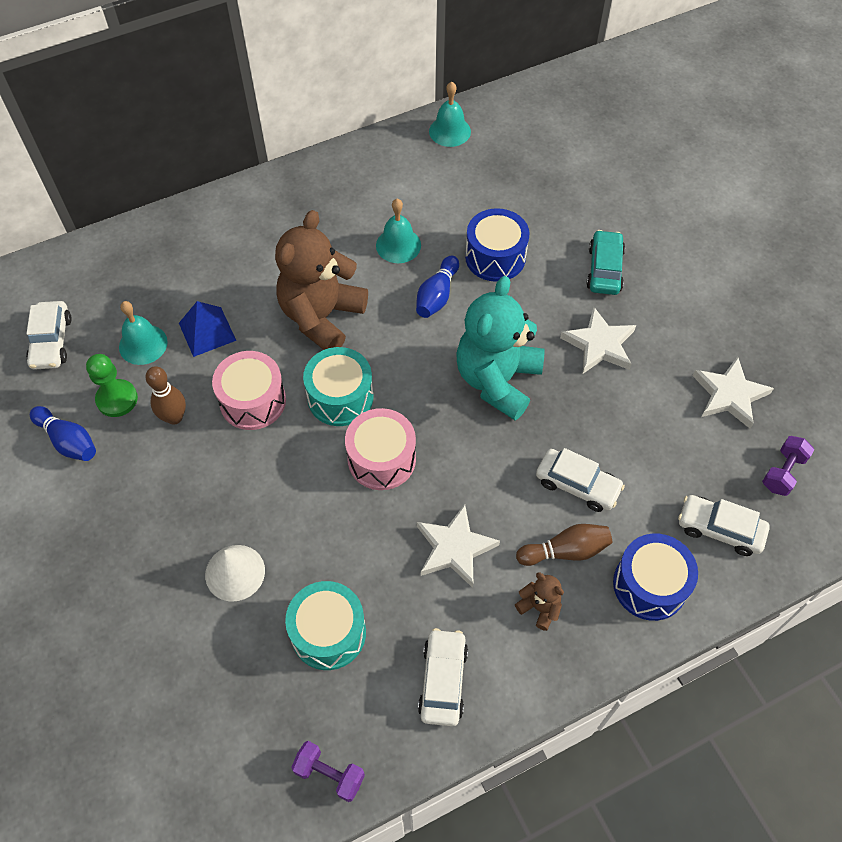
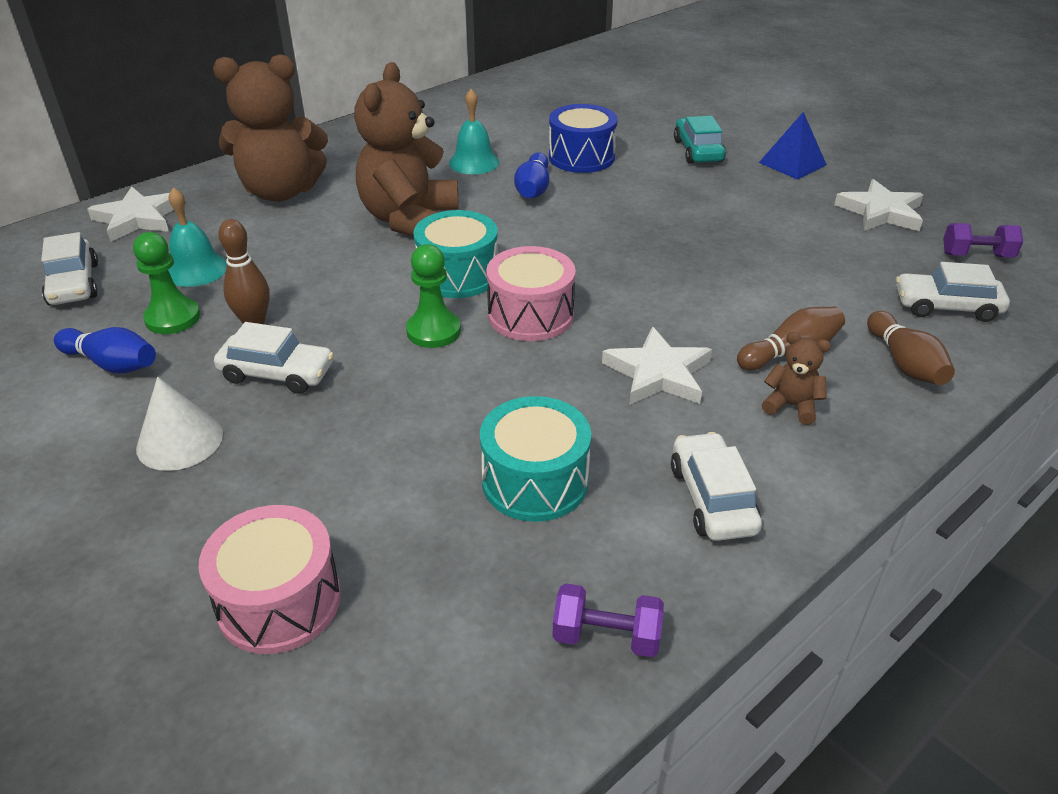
camera: 15 degrees left, 20 degrees down
blue pyramid [179,301,236,357] -> blue pyramid moved to [759,112,827,180]
white cone [205,545,265,602] -> white cone moved to [136,377,223,471]
pink drum [212,351,286,430] -> pink drum moved to [198,505,341,654]
turquoise bell [429,82,471,147] -> none
turquoise teddy bear [456,276,545,420] -> none
white car [536,448,625,512] -> white car moved to [214,322,334,394]
white star [560,307,636,374] -> white star moved to [87,187,174,242]
blue drum [613,534,698,621] -> brown bowling pin [867,311,955,385]
purple dumbbell [762,436,814,496] -> purple dumbbell turned 75 degrees clockwise [943,223,1023,258]
none -> brown teddy bear [213,54,328,202]
none -> green pawn [406,244,461,348]

